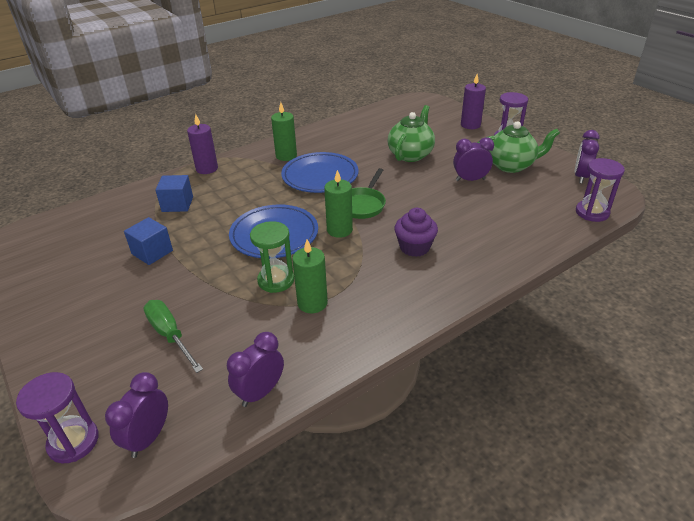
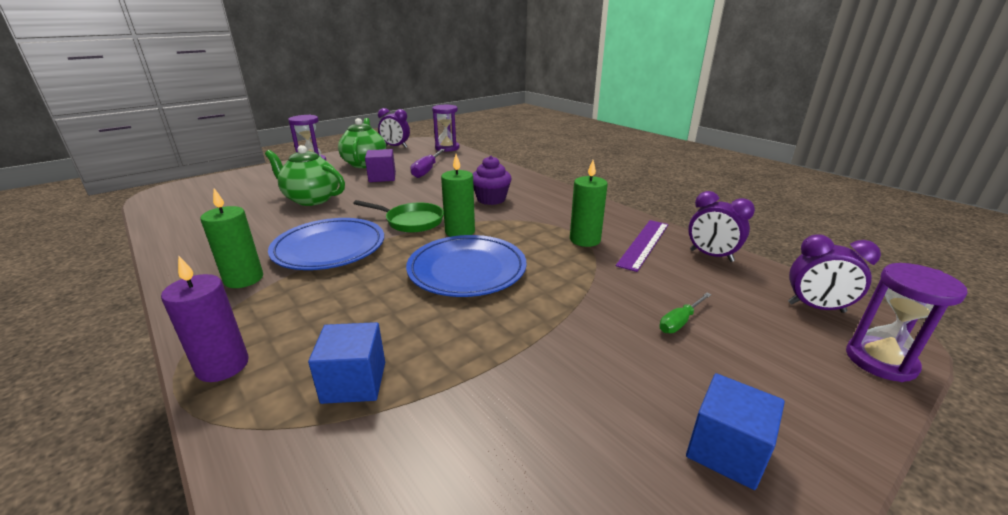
camera: 95 degrees left, 10 degrees down
blue cube [124,217,173,265] -> blue cube moved to [686,373,785,490]
green screwdriver [143,300,203,373] -> green screwdriver [659,293,712,333], size x0.60
green hourglass [250,221,294,293] -> none
purple clock [453,137,494,181] -> purple cube [365,149,396,182]
purple candle [461,74,486,129] -> none
none -> purple screwdriver [410,149,446,178]
none -> purple ruler [616,220,668,272]

